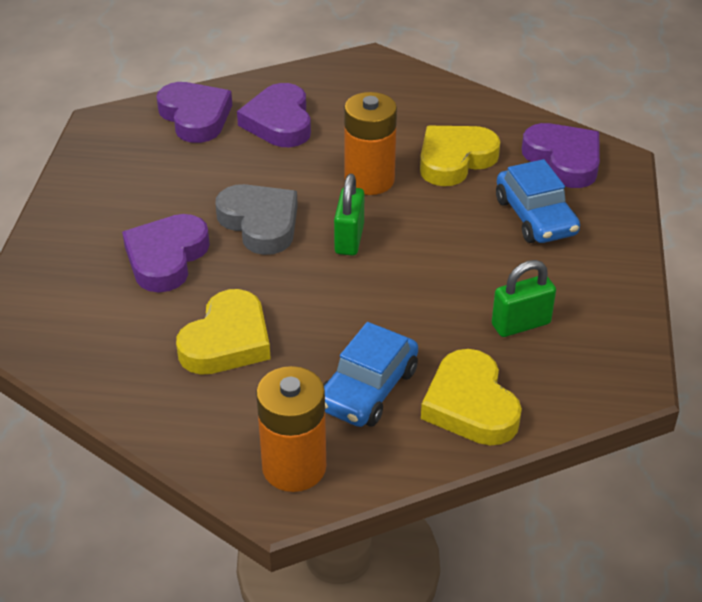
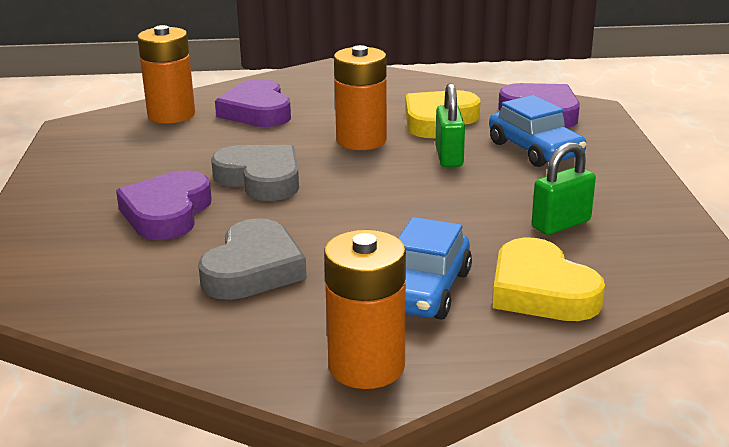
camera: 10 degrees left, 15 degrees down
purple heart [156,82,232,143] -> orange battery [137,25,195,124]
yellow heart [176,289,271,375] -> grey heart [198,218,307,300]
green padlock [334,174,364,256] -> green padlock moved to [436,83,465,167]

